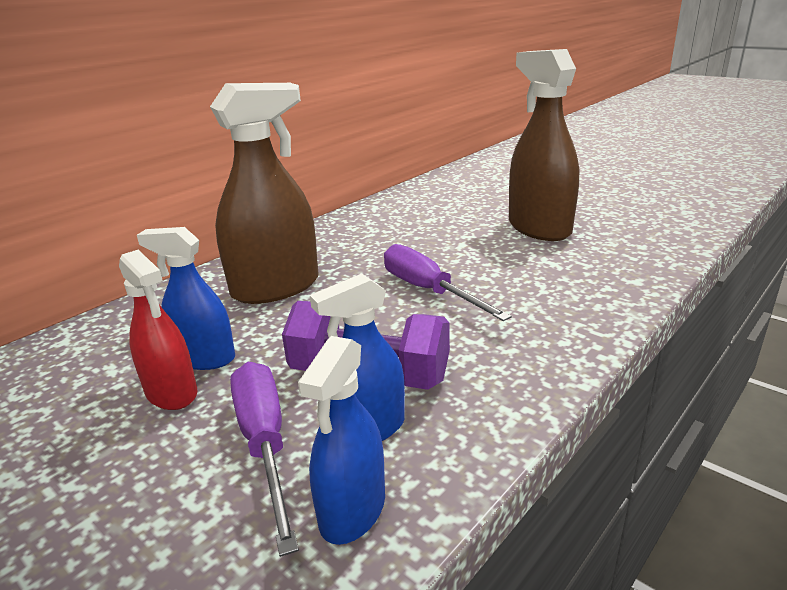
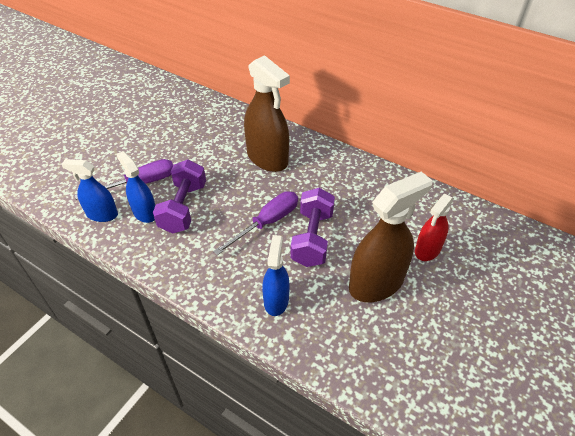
camera: 80 degrees right, 20 degrees up
red spray bottle [119,250,197,410] -> red spray bottle moved to [415,194,454,261]
blue spray bottle [137,227,235,370] -> blue spray bottle moved to [262,235,290,316]
none -> purple dumbbell [291,188,335,267]

